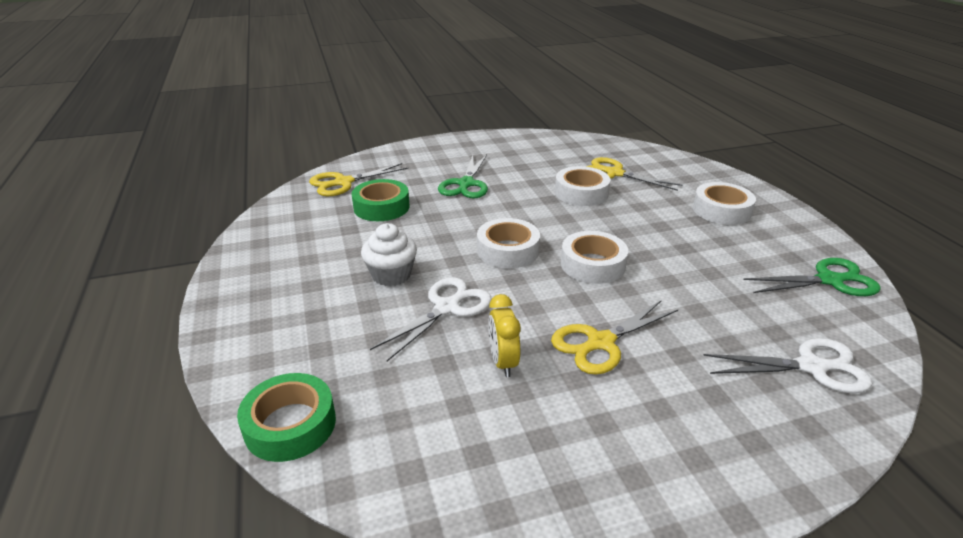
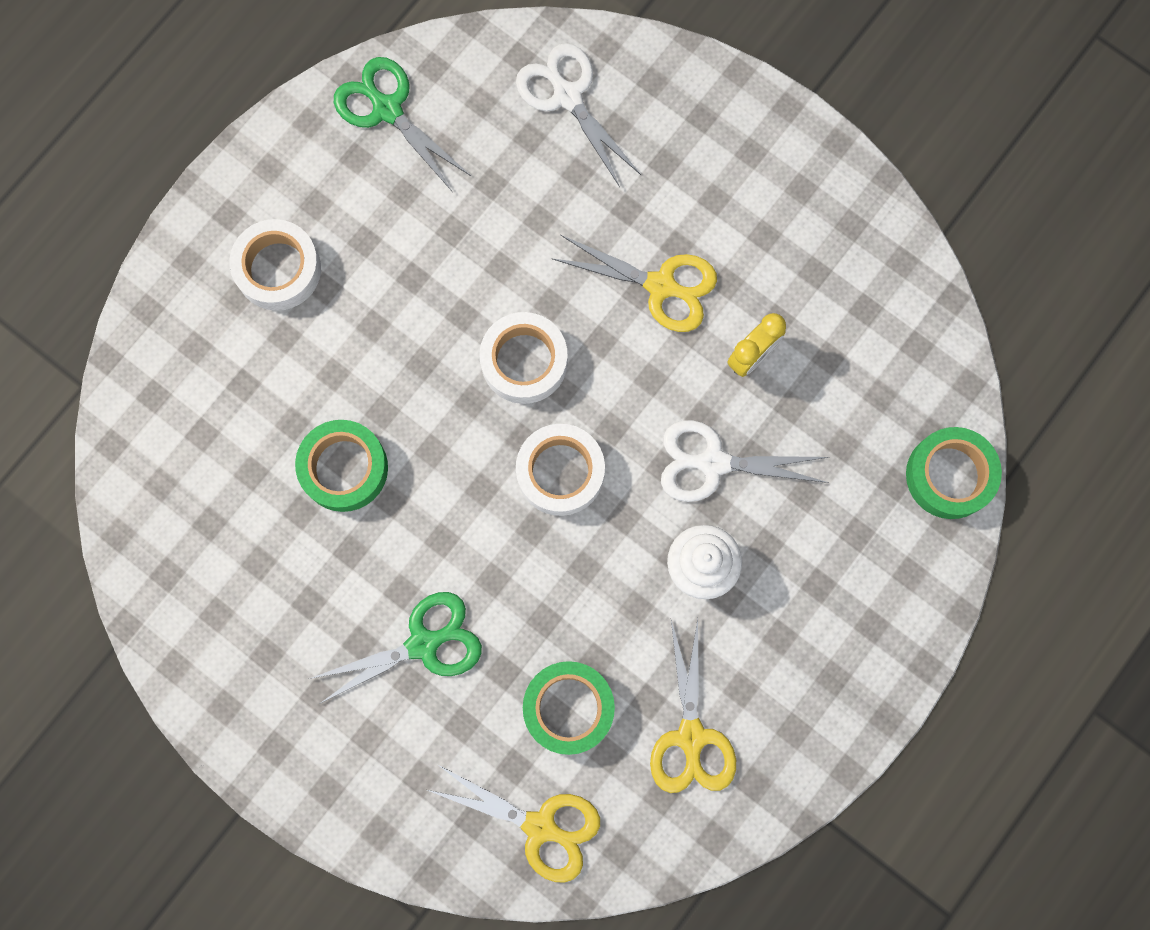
camera: 125 degrees left, 45 degrees up
white tape [555,166,610,206] -> green tape [295,420,388,512]
yellow scissors [586,157,683,191] -> yellow scissors moved to [650,619,736,793]

